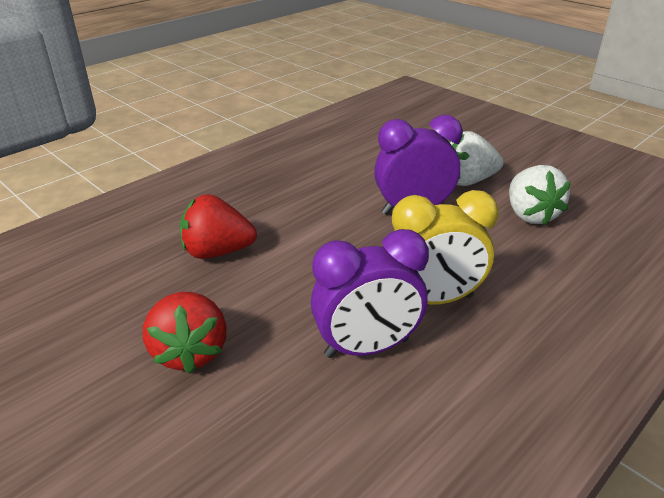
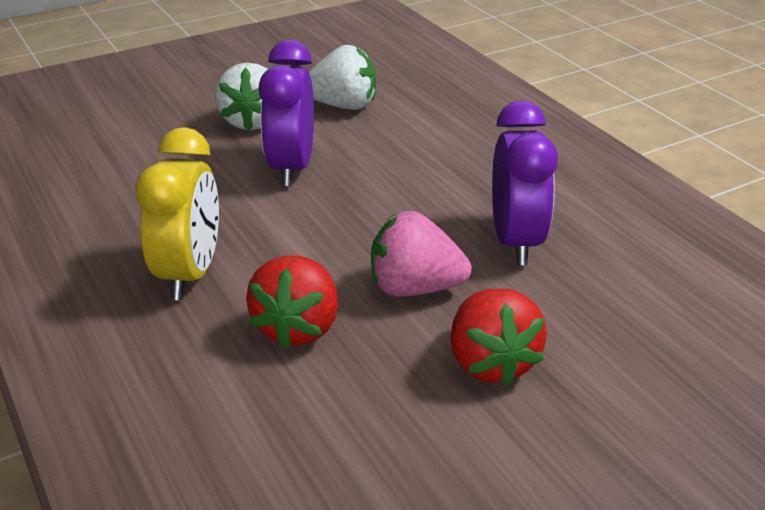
camera: 75 degrees left, 0 degrees up
red strawberry [143,292,227,373] -> red strawberry turned 75 degrees clockwise [450,289,547,386]
yellow clock [392,190,499,305] -> yellow clock moved to [135,127,219,300]
none -> pink strawberry [371,211,472,297]

